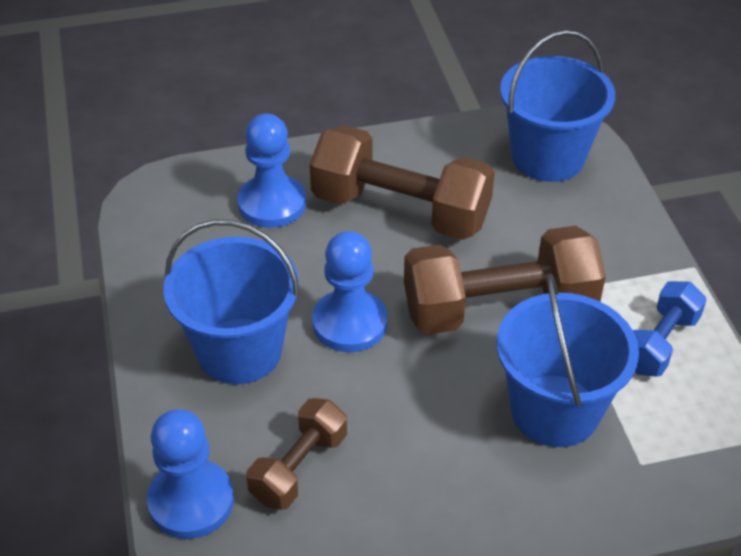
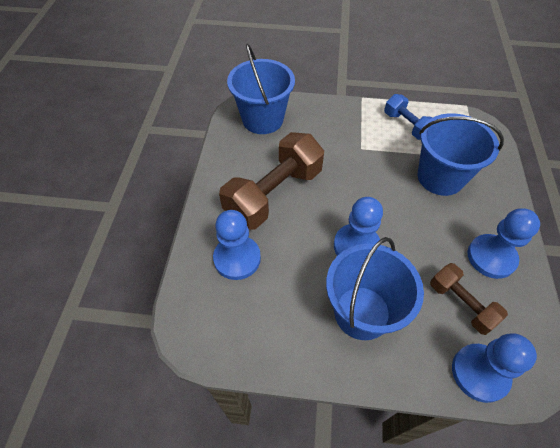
camera: 70 degrees left, 10 degrees up
brown dumbbell [404,226,606,335] -> none
none -> blue pawn [467,208,540,279]

